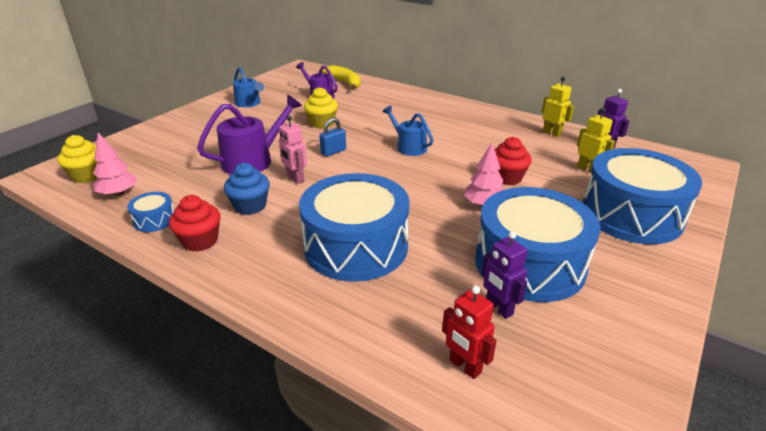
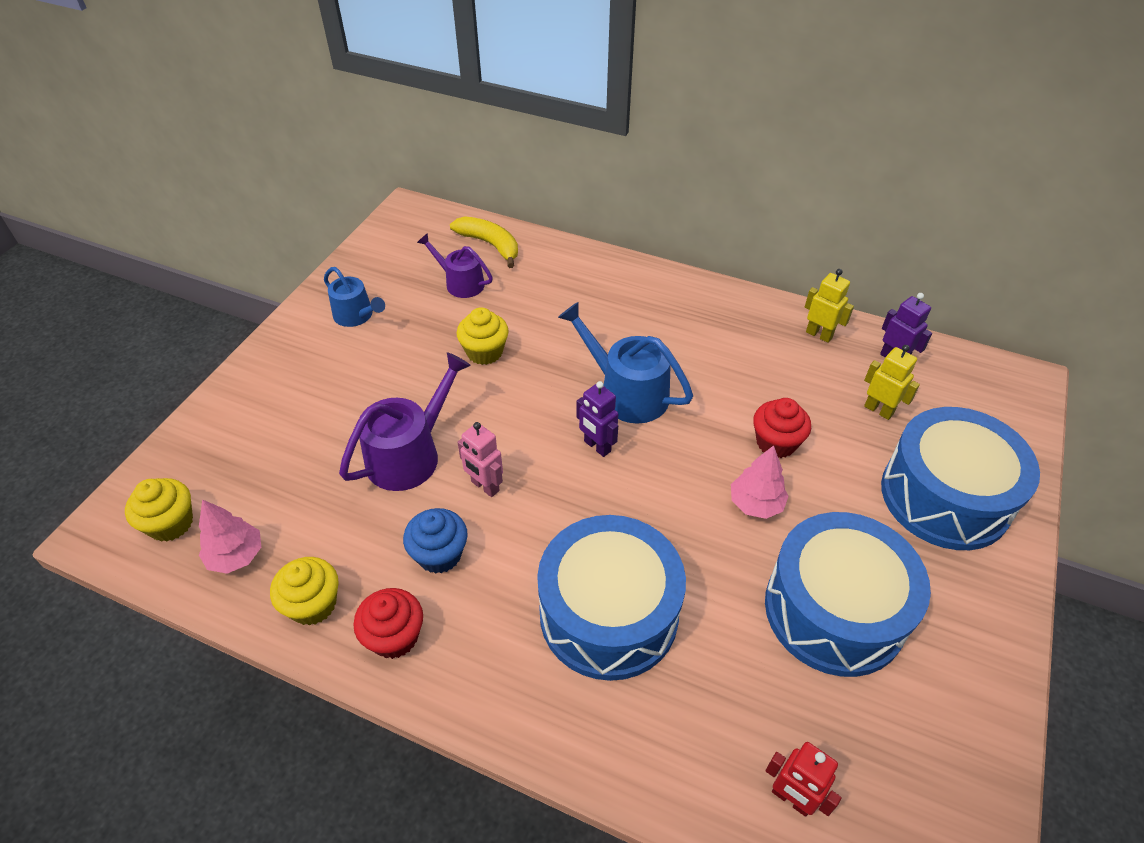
camera: 10 degrees left, 15 degrees up
blue drum [127,192,174,232] -> yellow cupcake [270,557,339,626]
blue padlock [319,118,346,157] -> none
blue watering can [382,106,433,156] -> blue watering can [558,302,693,424], size x1.57
purple robot [481,231,527,319] -> purple robot moved to [576,381,618,457]

